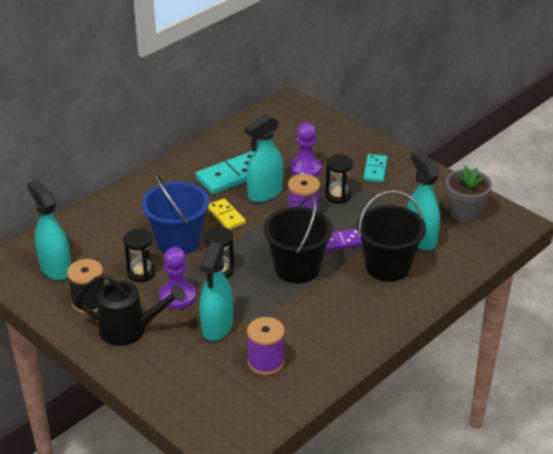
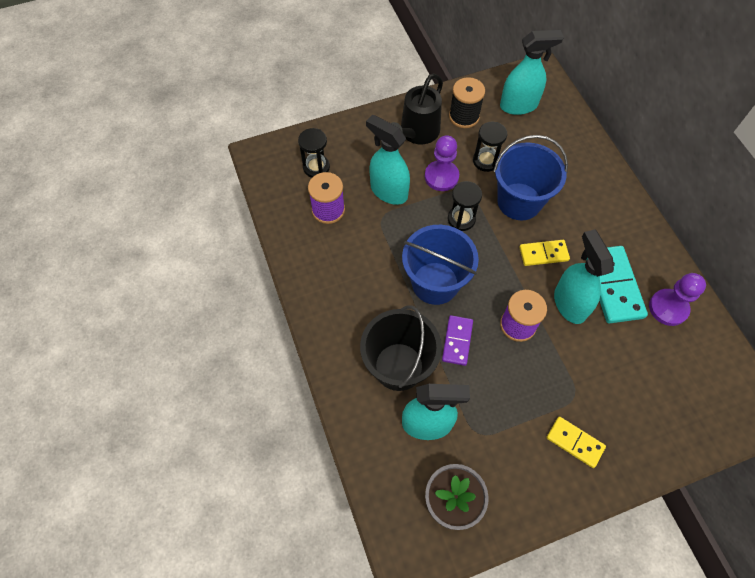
camera: 115 degrees right, 25 degrees up
black bucket [264,195,333,283] -> blue bucket [402,225,479,305]
purple pawn [290,123,322,177] -> purple pawn moved to [649,273,706,326]
black hourglass [325,154,353,204] -> black hourglass moved to [298,128,330,178]
turquoise domino [363,154,387,182] -> yellow domino [546,417,606,468]

